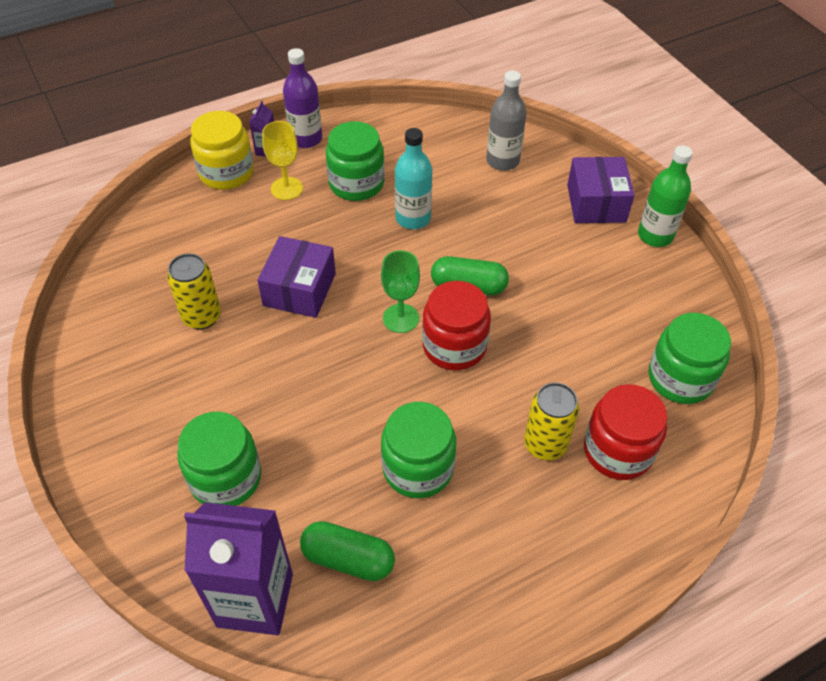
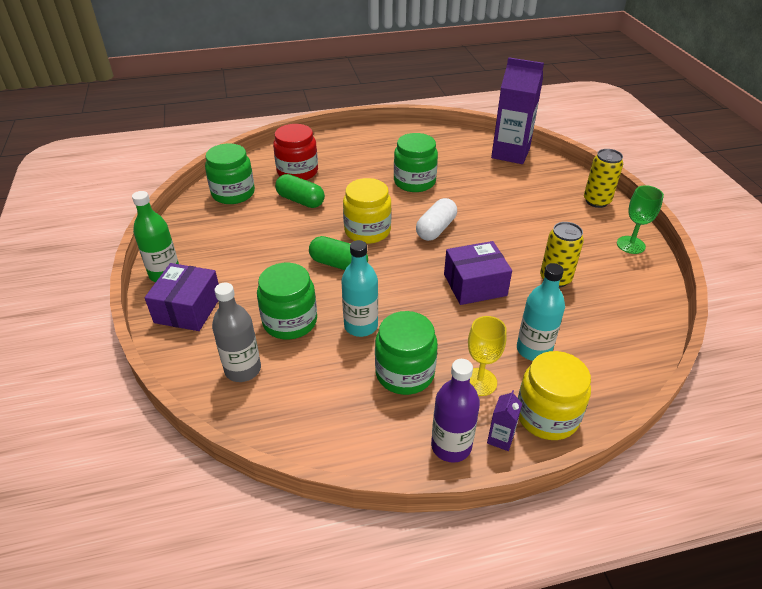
camera: 165 degrees left, 10 degrees down
green jar [178,412,261,506] -> green jar moved to [257,263,317,340]
purple box [257,236,336,318] -> purple box turned 45 degrees clockwise [444,241,512,305]
green capsule [300,521,395,581] -> green capsule moved to [275,174,325,208]
green goblet [381,250,420,333] -> green goblet moved to [617,185,664,254]
red jar [422,281,491,370] -> yellow jar [343,178,391,244]
yellow can [524,383,579,460] -> yellow can moved to [584,149,623,208]
none -> white capsule [416,198,457,241]
none -> turquoise bottle [517,263,565,361]

